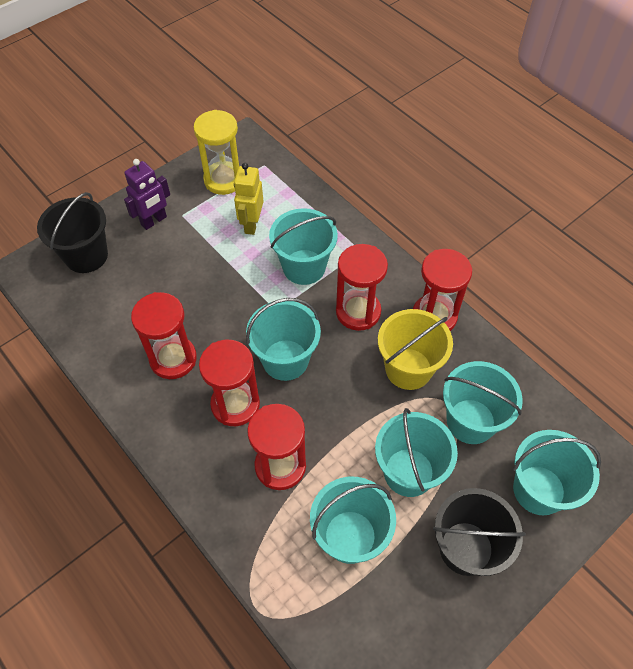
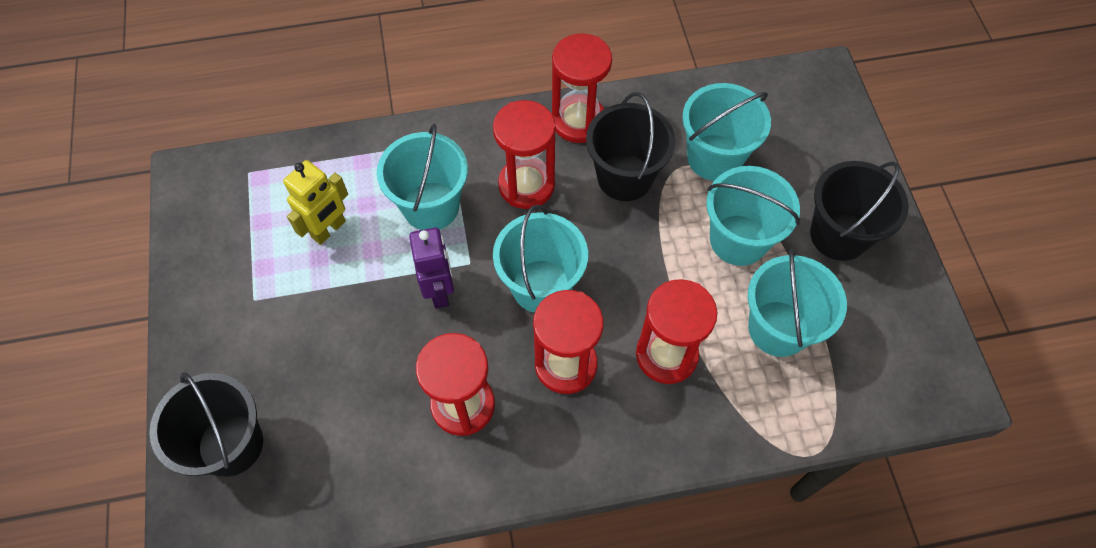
camera: 60 degrees left, 5 degrees up
purple robot [124,159,170,230] -> purple robot moved to [409,227,454,309]
yellow hourglass [193,110,239,195] -> none
yellow robot [234,163,264,235] -> yellow robot turned 90 degrees counterclockwise [283,160,348,245]
yellow bucket [378,309,453,390] -> black bucket [586,92,675,201]
turquoise bucket [513,430,601,515] -> none

